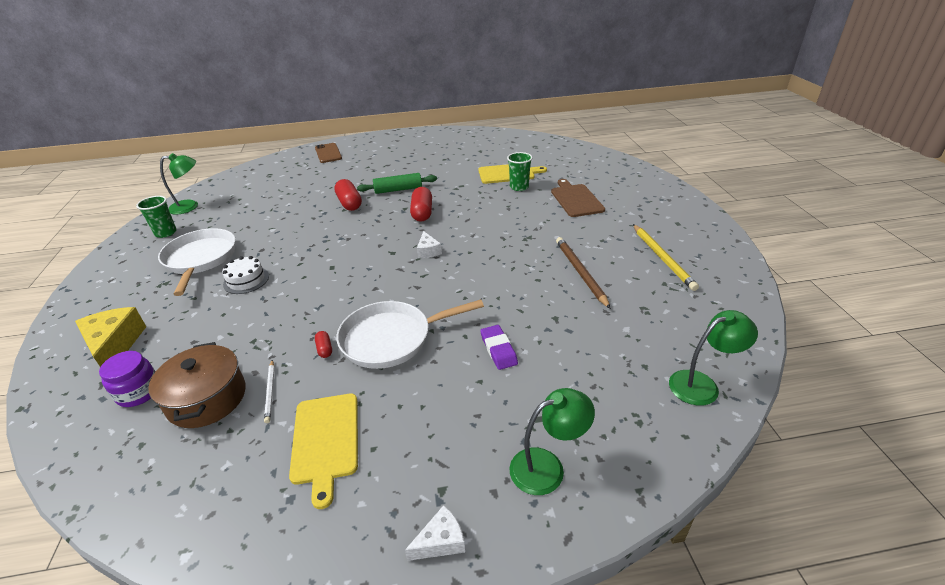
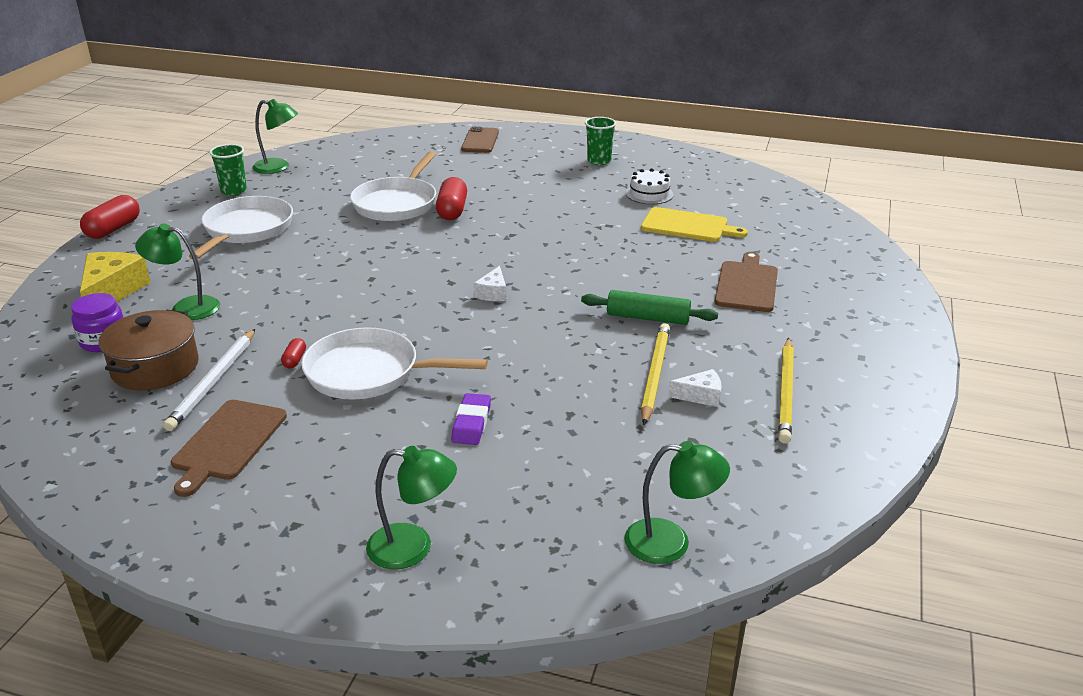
camera: 25 degrees right, 5 degrees down
white cake [222,256,269,294] -> white cake moved to [626,168,673,204]
white pencil [264,360,275,423] -> white pencil [163,329,255,431], size x1.83
yellow cutting board [289,393,358,509] -> brown cutting board [171,400,287,497]
green rolling pin [357,173,437,194] -> green rolling pin moved to [581,290,718,325]
white cheese [405,505,465,561] -> white cheese moved to [668,369,721,407]
red capsule [410,187,432,222] -> red capsule moved to [80,195,140,239]
green cup [507,152,532,191] -> green cup moved to [585,117,616,165]
brown pencil [556,237,611,309] -> yellow pencil [641,323,670,425]
none -> green lamp [135,224,220,320]
none -> white pan [350,152,436,221]

